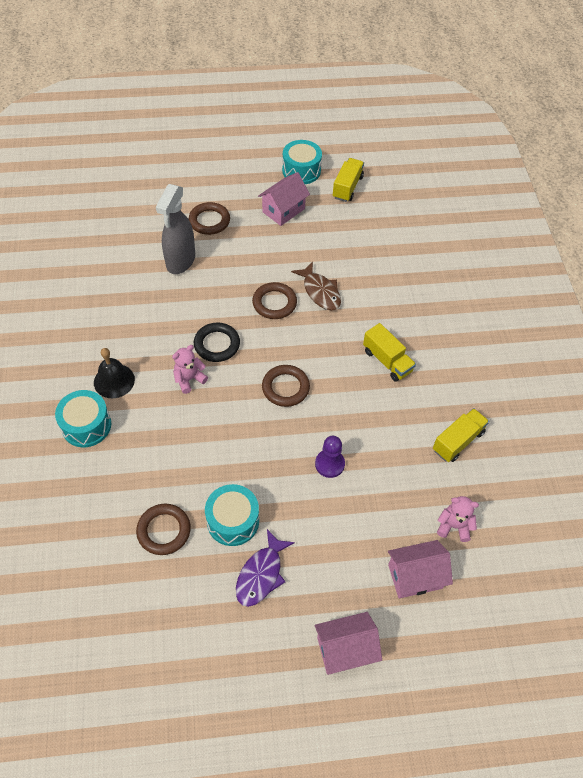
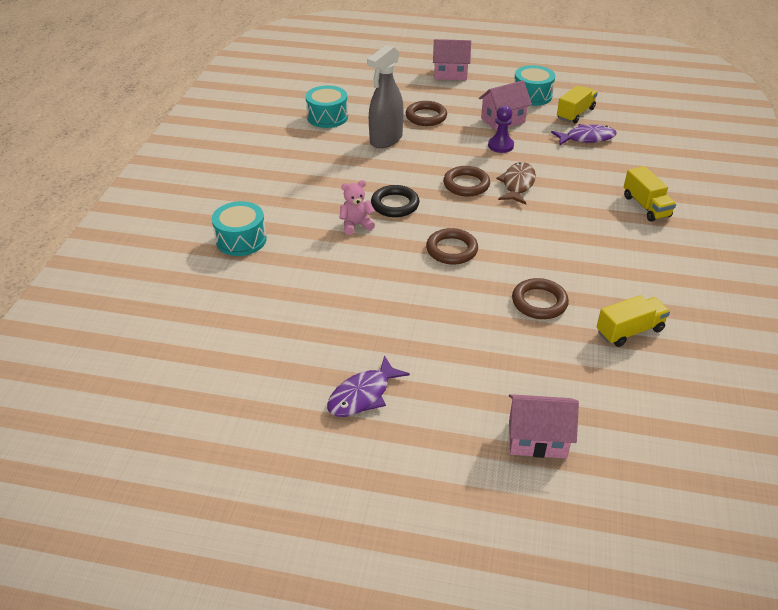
camera: 20 degrees right, 15 degrees down
black bell [94,348,135,398] -> none
brown ring [136,504,191,555] -> brown ring moved to [512,278,569,319]
turquoise drum [205,484,259,546] -> turquoise drum moved to [306,85,348,128]
brown fish [291,262,341,311] -> brown fish turned 150 degrees counterclockwise [496,162,536,204]
purple pawn [315,436,345,478] -> purple pawn moved to [488,106,514,153]
pink house [315,612,382,675] -> pink house moved to [433,39,471,80]
yellow truck [363,323,416,382] -> yellow truck moved to [624,166,676,222]
pink teddy bear [437,496,479,542] -> none
none -> purple fish [551,124,617,146]

